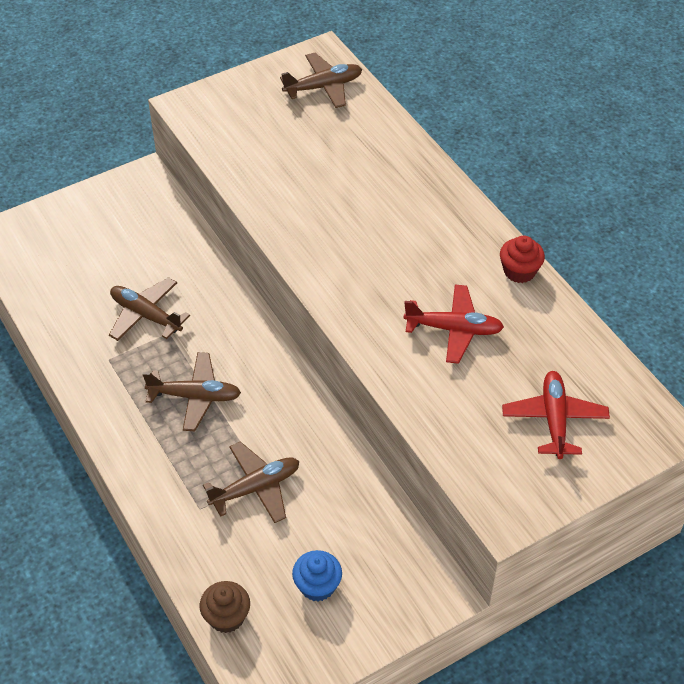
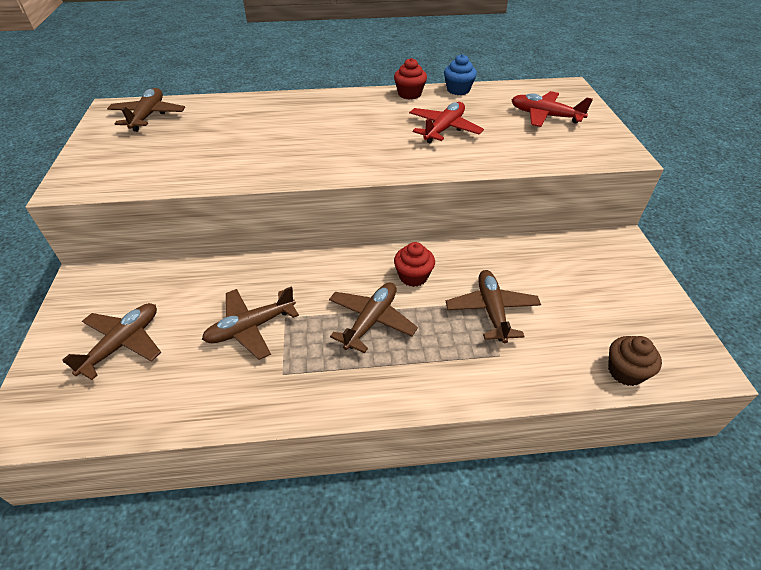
camera: 65 degrees left, 5 degrees down
blue cupcake [292,550,342,601] -> blue cupcake moved to [444,54,477,95]
none -> brown plane [62,303,161,380]
none -> red cupcake [394,242,435,287]

